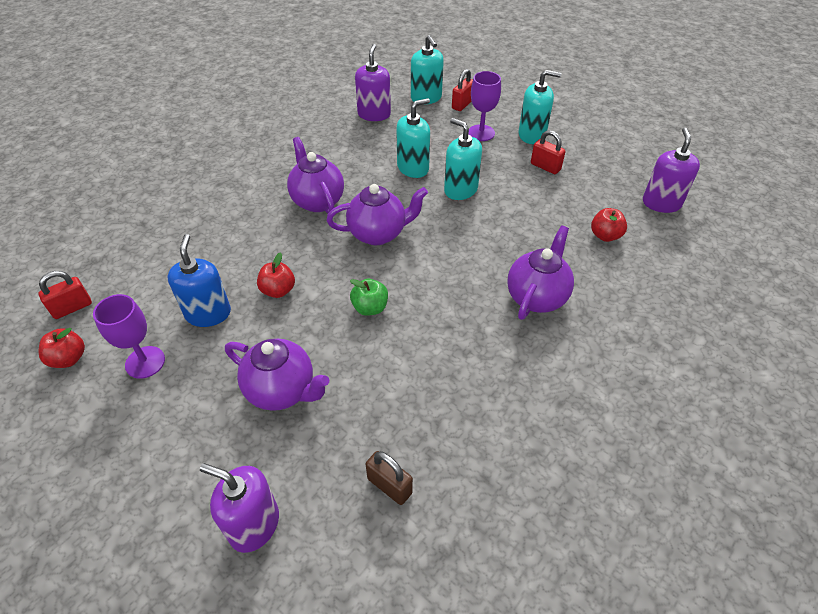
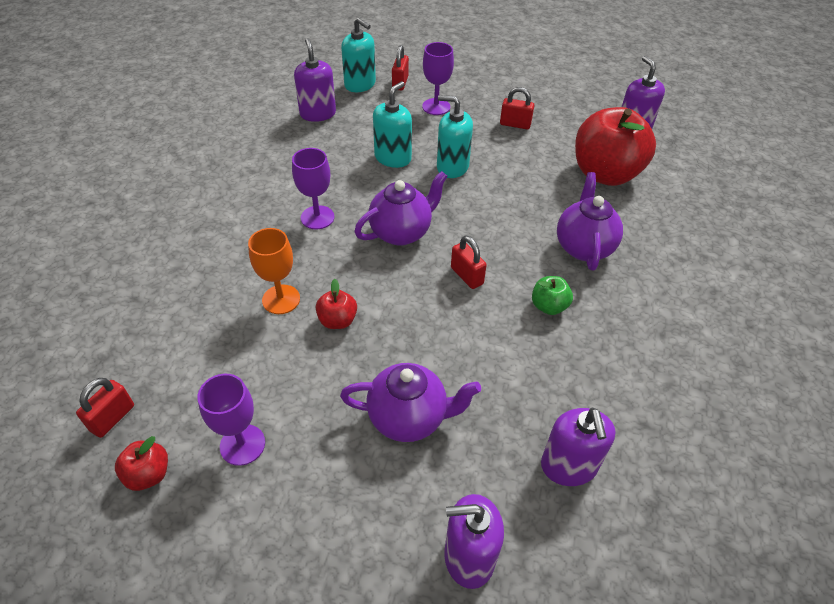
camera: 25 degrees left, 0 degrees up
blue soap dispenser [168,234,231,327] -> none
purple teapot [287,137,344,214] -> purple goblet [292,148,334,229]
green apple [350,279,388,316] -> green apple moved to [532,276,573,315]
brown padlock [366,451,413,505] -> purple soap dispenser [541,408,616,486]
turquoise soap dispenser [518,70,561,144] -> none
red apple [591,208,627,242] -> red apple [575,107,656,186], size x2.30
none -> orange goblet [248,228,300,314]
none -> red padlock [451,235,487,289]

